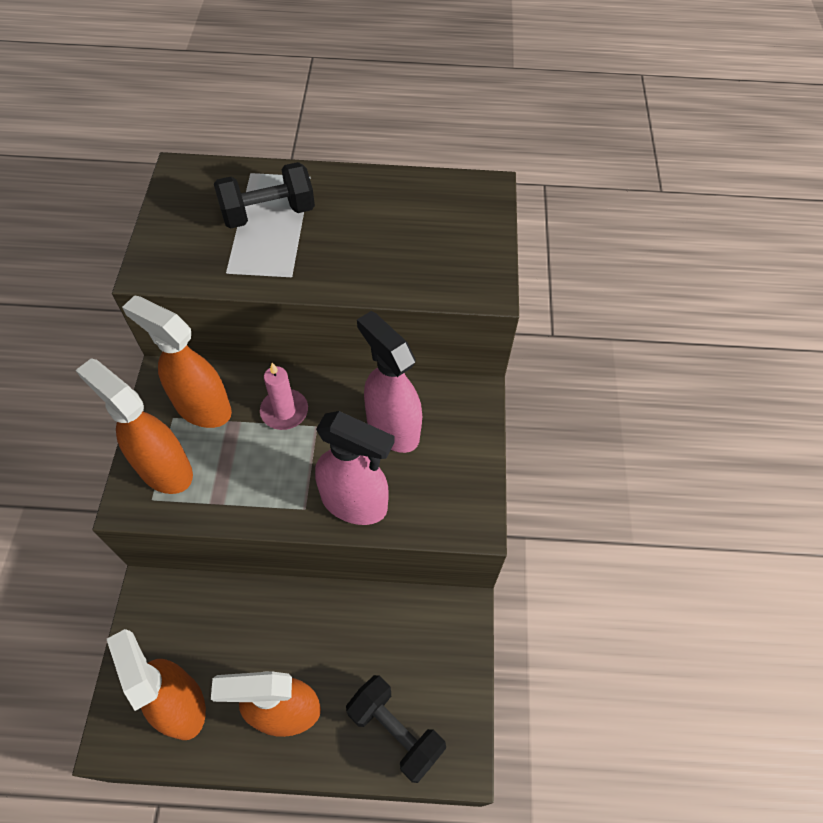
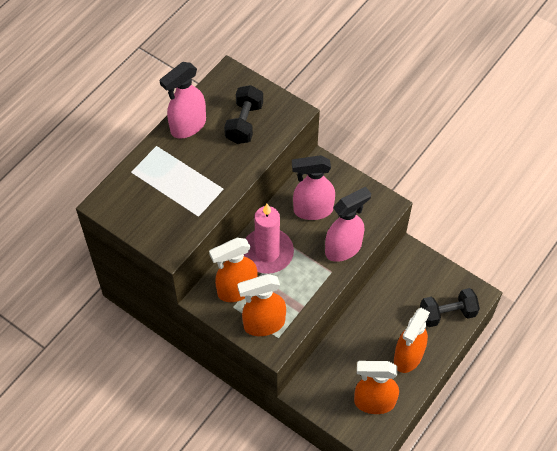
camera: 55 degrees left, 0 degrees up
black dumbbell [214,162,315,228] -> black dumbbell moved to [224,85,263,144]
pink candle [260,363,308,430] -> pink candle [244,204,294,274], size x1.76
none -> pink spray bottle [160,62,206,139]

